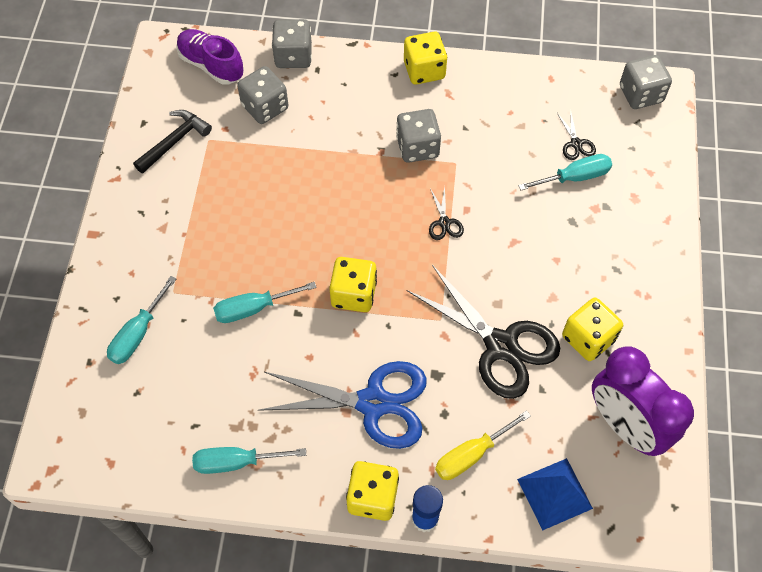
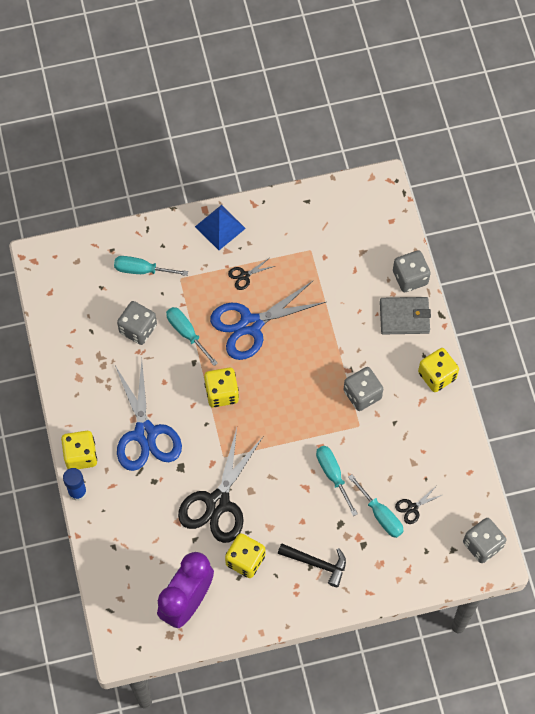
camera: 70 degrees right, 5 degrees up
black hammer [133,110,212,174] -> black hammer moved to [278,543,346,587]
purple shoe [176,29,244,85] -> none
turquoise screwdriver [192,447,306,474] -> turquoise screwdriver moved to [316,446,358,516]
grey dice [237,66,288,124] -> grey dice moved to [117,301,157,345]
black scissors [429,186,464,240] -> black scissors moved to [228,258,275,290]
yellow screwdriver [435,410,531,480] -> none
blue pyramid [517,458,593,531] -> blue pyramid moved to [195,205,246,250]
none -> blue scissors [210,280,326,360]
none -> grey wallet [380,297,431,334]

